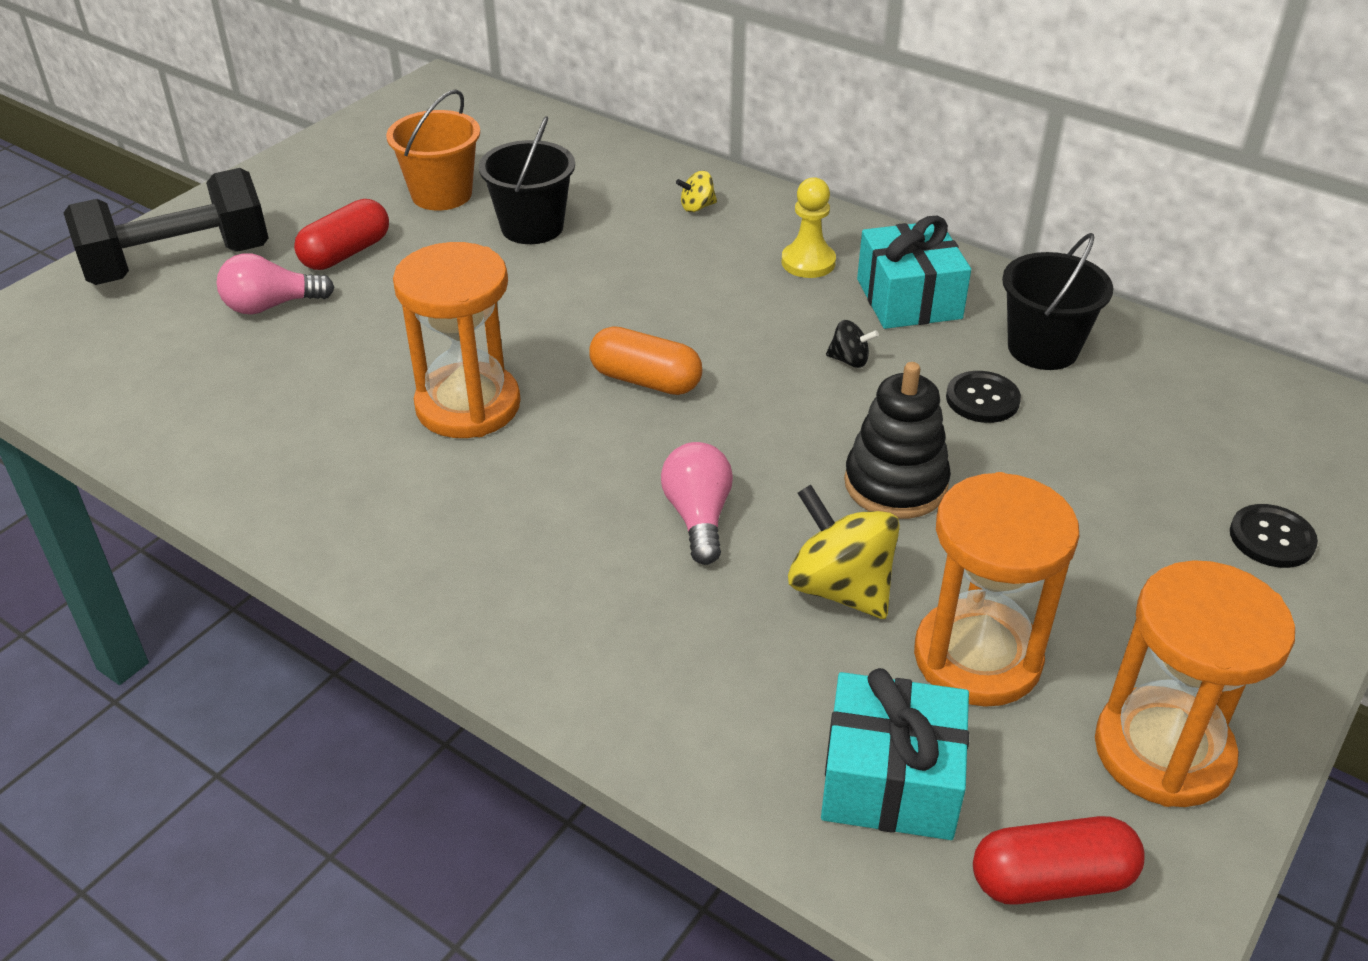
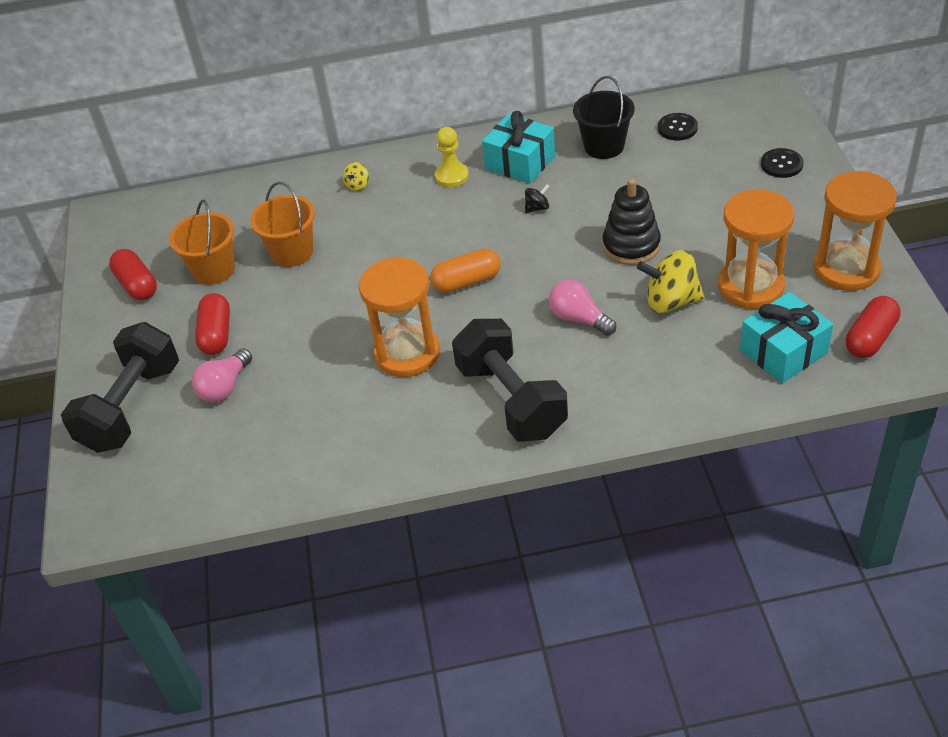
camera: 40 degrees left, 5 degrees up
black bucket [479,116,575,244] -> orange bucket [250,182,315,267]
black button [946,371,1021,423] -> black button moved to [658,113,698,140]
none -> red capsule [109,249,157,300]
none -> black dumbbell [452,319,568,442]

